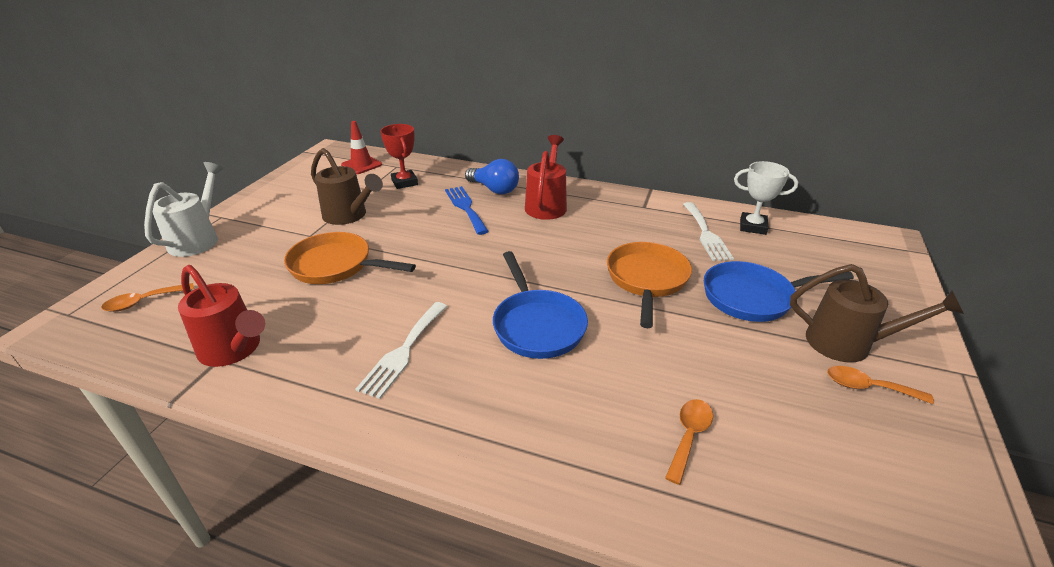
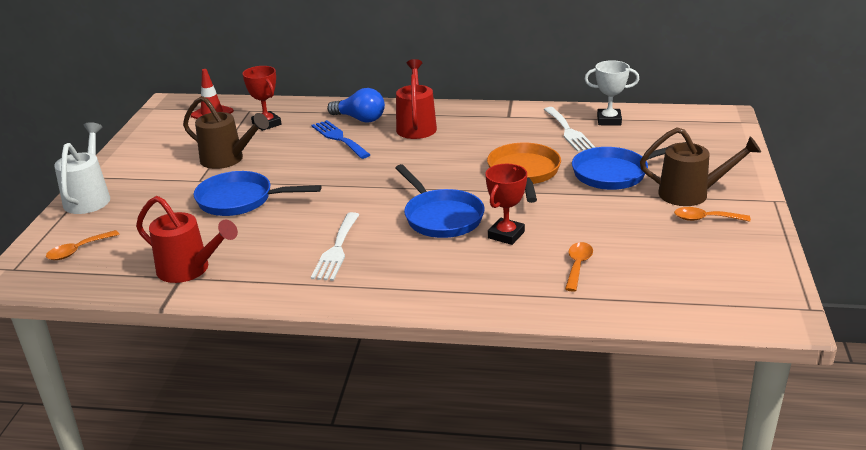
camera: 10 degrees left, 5 degrees down
orange pan [284,232,416,284] -> blue pan [194,171,321,216]
none -> red trophy [485,164,527,245]

